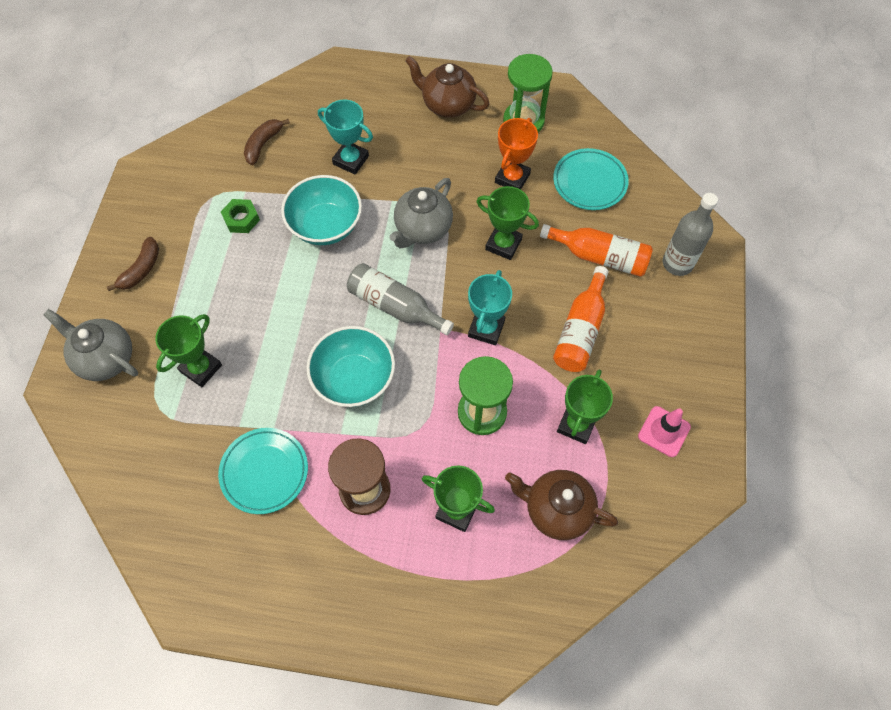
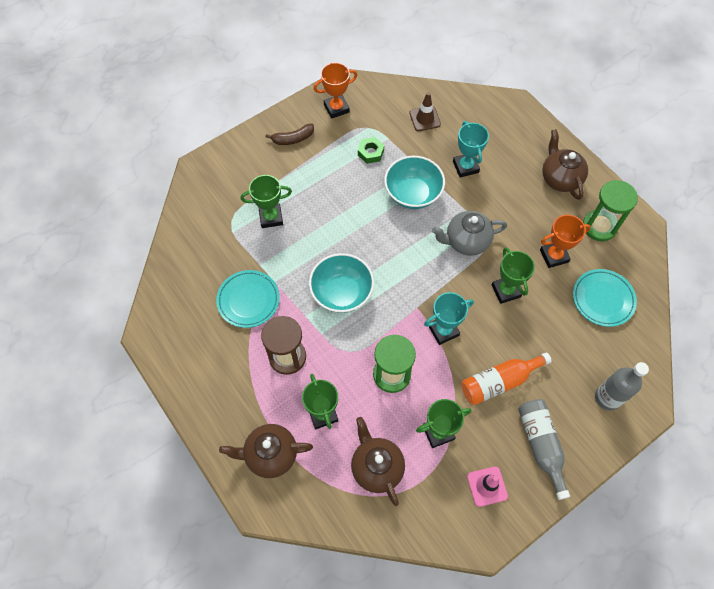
camera: 45 degrees right, 0 degrees up
grey teapot [43,309,138,381] -> none
brown banana [244,119,290,165] -> brown traffic cone [410,92,441,131]
grey bottle [347,263,454,335] -> grey bottle moved to [518,399,570,500]
orange bottle [540,224,653,277] -> none
none -> brown teapot [219,424,313,478]
none -> orange trophy [313,63,357,119]

